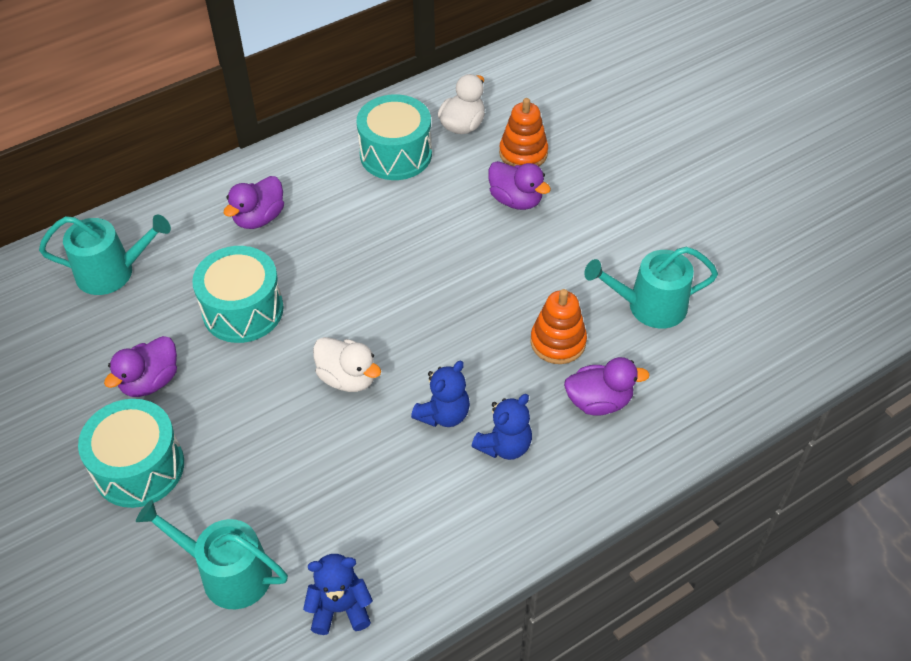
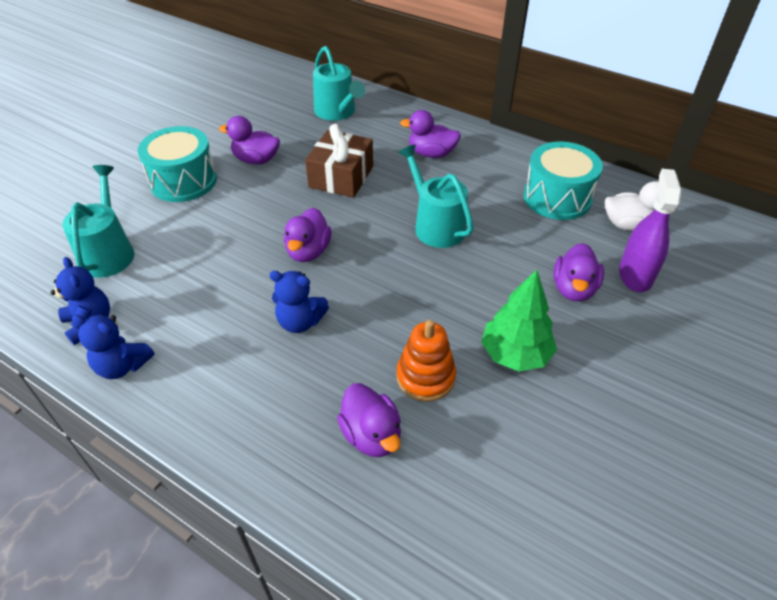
camera: 65 degrees right, 5 degrees down
turquoise drum [192,246,284,343] -> brown gift [305,124,373,198]
white duck [313,337,381,392] -> purple duck [284,208,332,262]
blue teddy bear [472,394,532,460] -> blue teddy bear moved to [72,315,155,379]
orange stacking toy [499,98,548,167] -> purple spray bottle [619,169,682,292]
turquoise watering can [584,247,718,329] -> turquoise watering can moved to [398,144,474,248]
none -> green tree [481,270,557,372]

